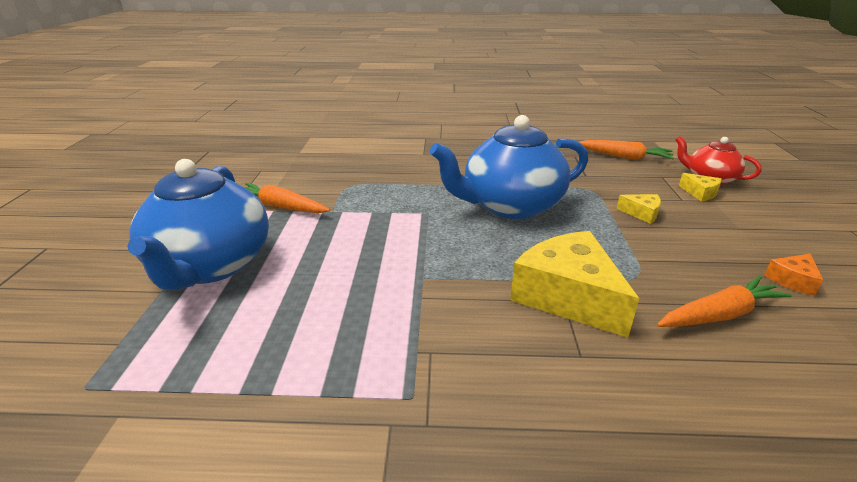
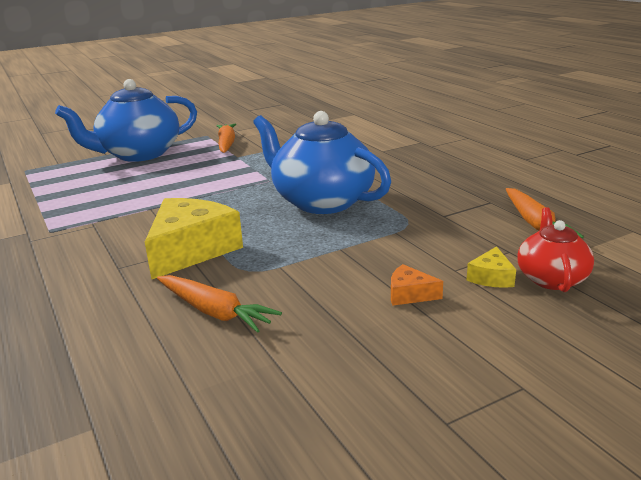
camera: 60 degrees right, 5 degrees down
yellow cheese [617,194,661,224] -> none
orange cheese [764,254,823,296] -> orange cheese moved to [391,264,443,306]

